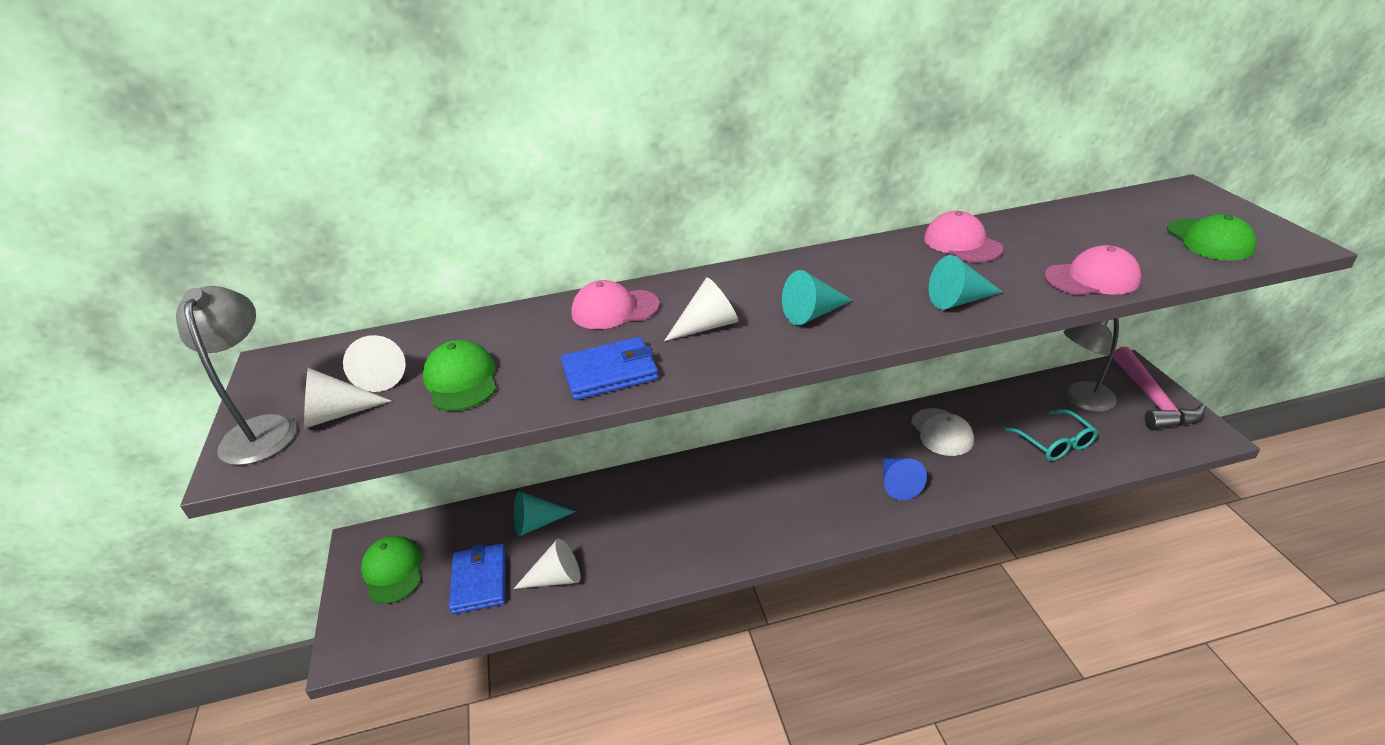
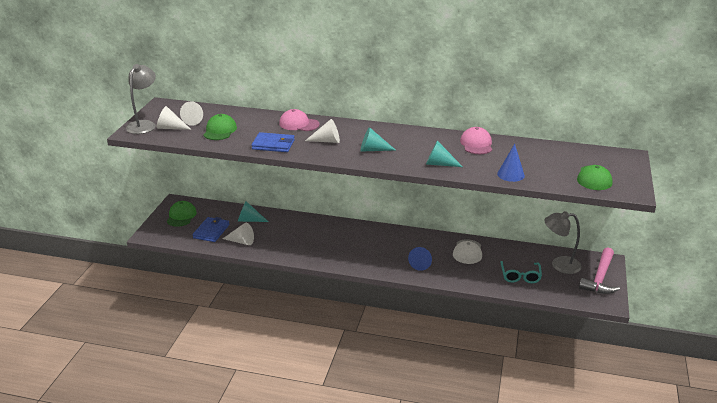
camera: 25 degrees right, 5 degrees down
pink cap [1045,245,1141,295] -> blue cone [497,144,525,182]

